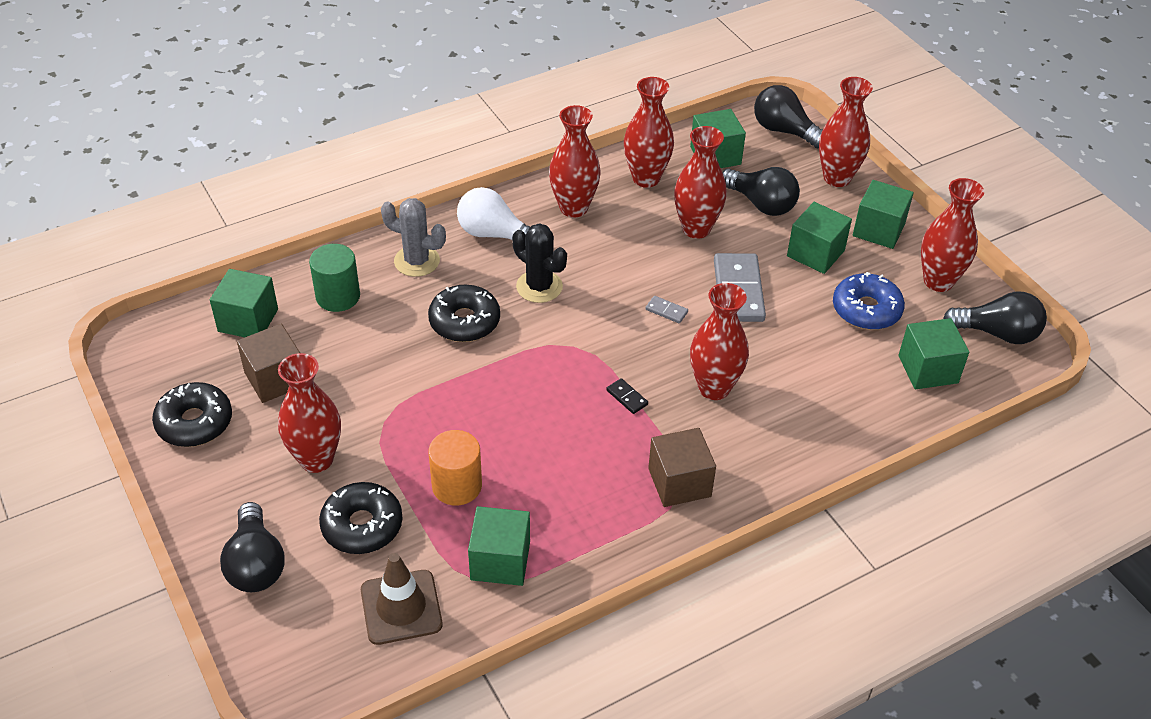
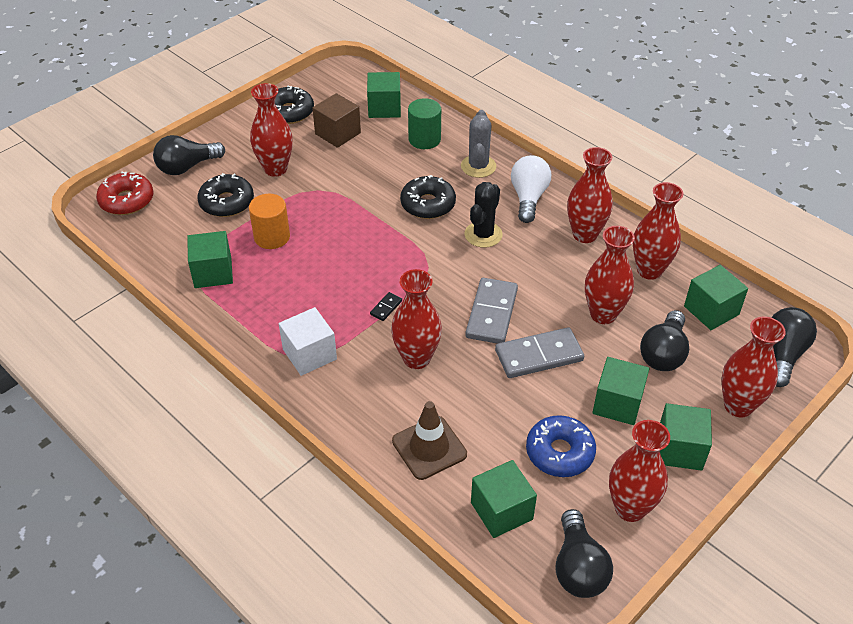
camera: 75 degrees right, 0 degrees up
brown traffic cone [361,553,443,645] -> brown traffic cone moved to [392,401,467,480]
grey domino [645,296,688,323] -> grey domino [466,278,518,344], size x2.30
brown cube [648,428,716,507] -> white cube [279,307,337,376]
none -> red donut [96,172,154,215]

